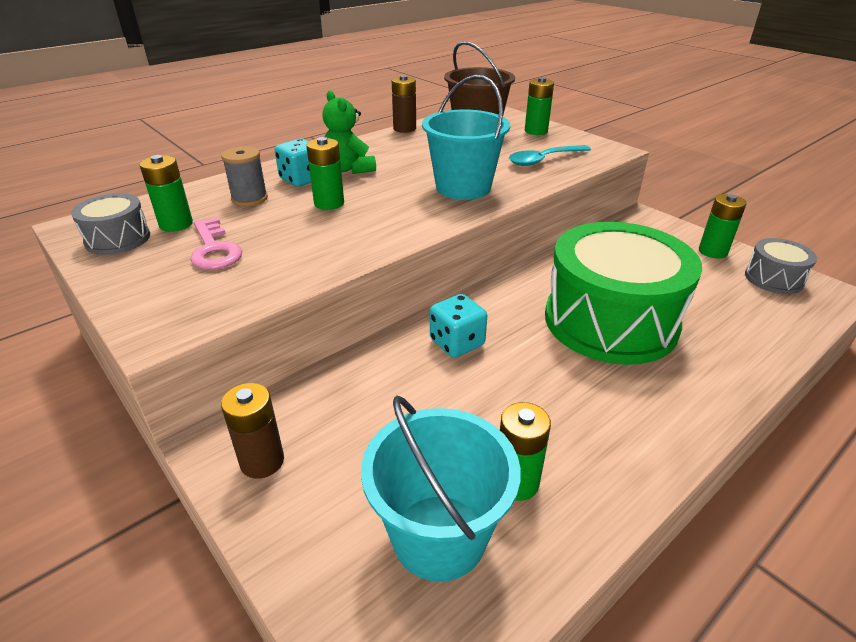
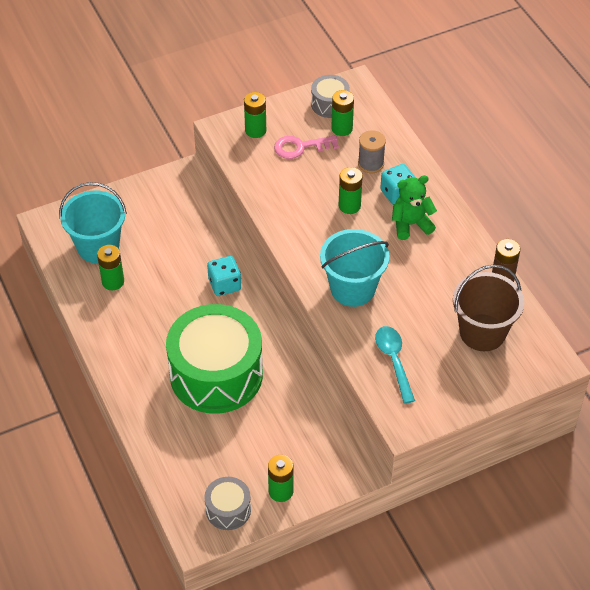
camera: 105 degrees right, 15 degrees up
brown battery [221,383,284,479] -> none
green battery [525,77,554,135] -> green battery moved to [244,92,266,138]

